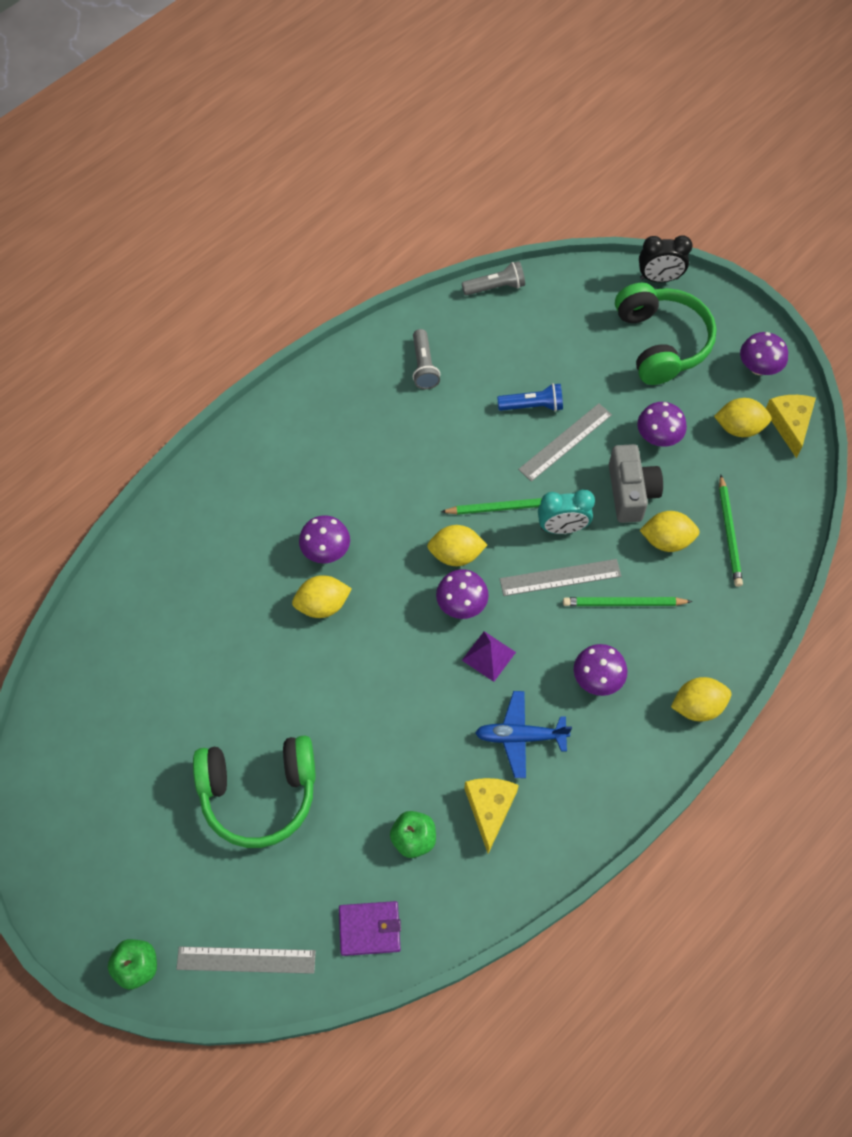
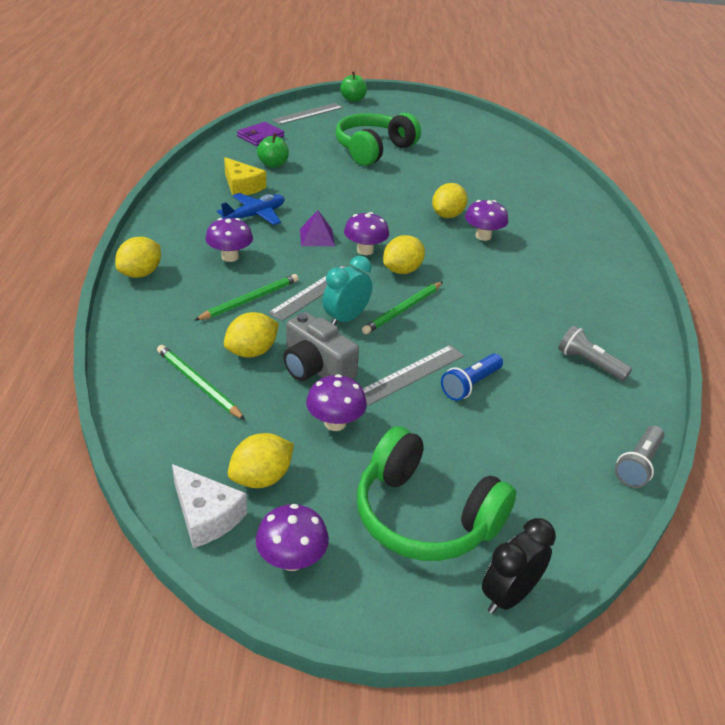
camera: 135 degrees right, 25 degrees down
grey ruler [518,403,612,482] -> grey ruler turned 45 degrees clockwise [363,345,464,406]
yellow cheese [766,395,816,459] -> white cheese [172,464,247,548]

